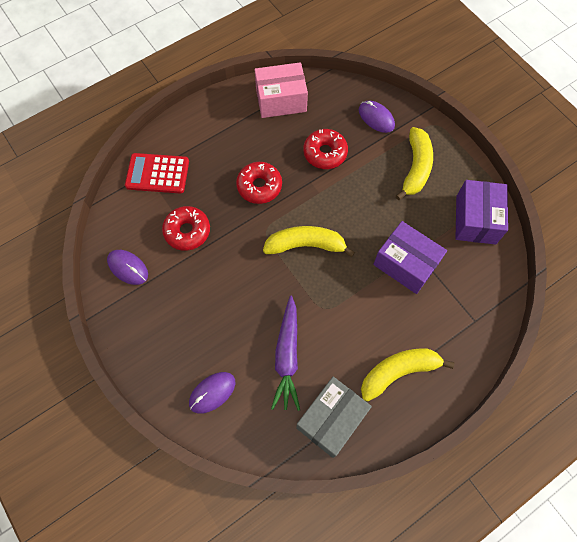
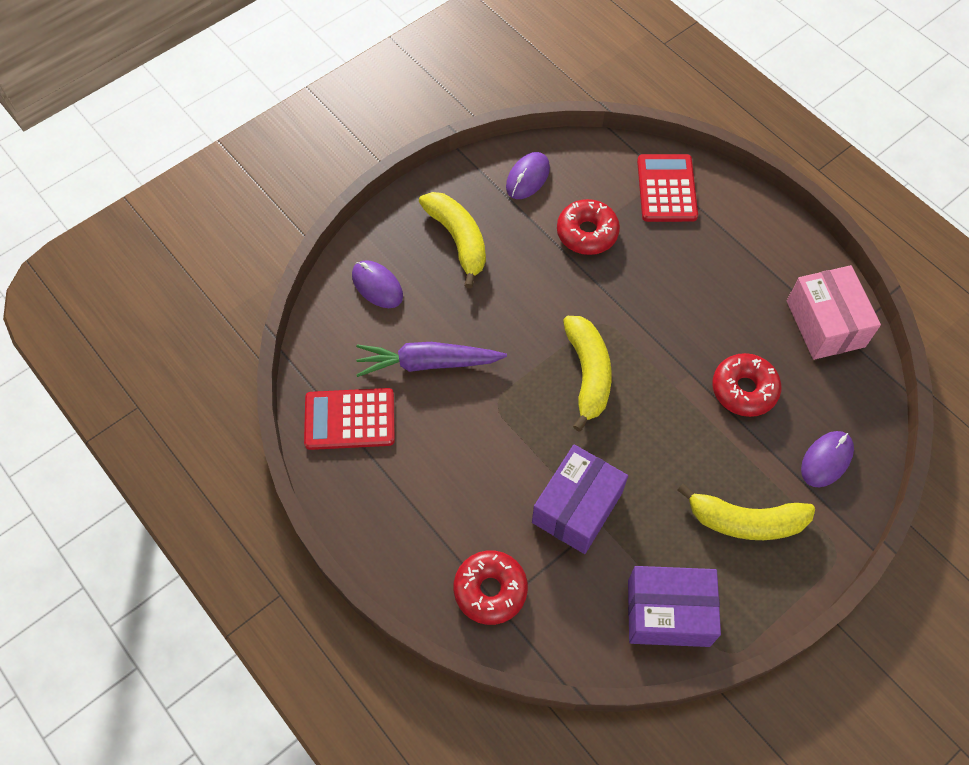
camera: 85 degrees right, 5 degrees down
red donut [236,162,282,204] -> red donut moved to [454,551,528,625]
grey box [296,377,372,458] -> red calculator [304,388,395,450]
yellow banana [361,349,454,401] -> yellow banana moved to [419,192,486,289]

